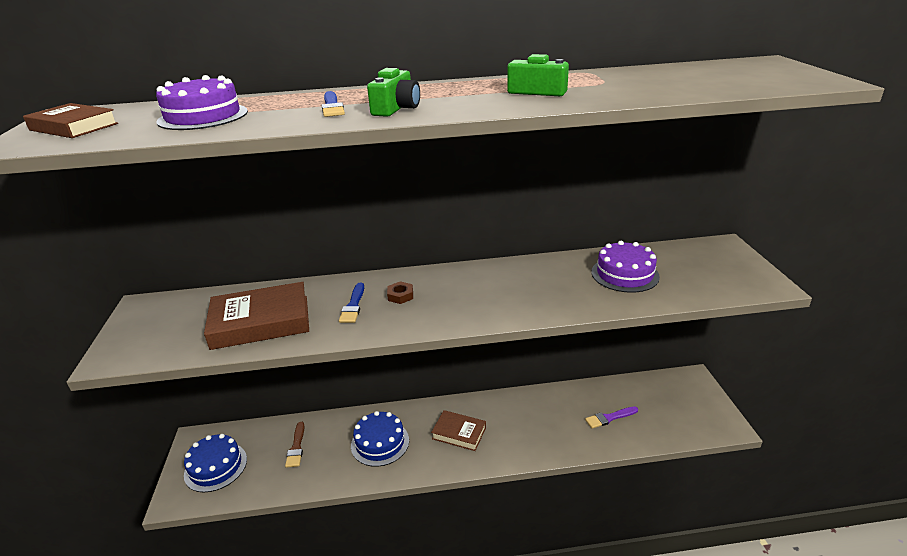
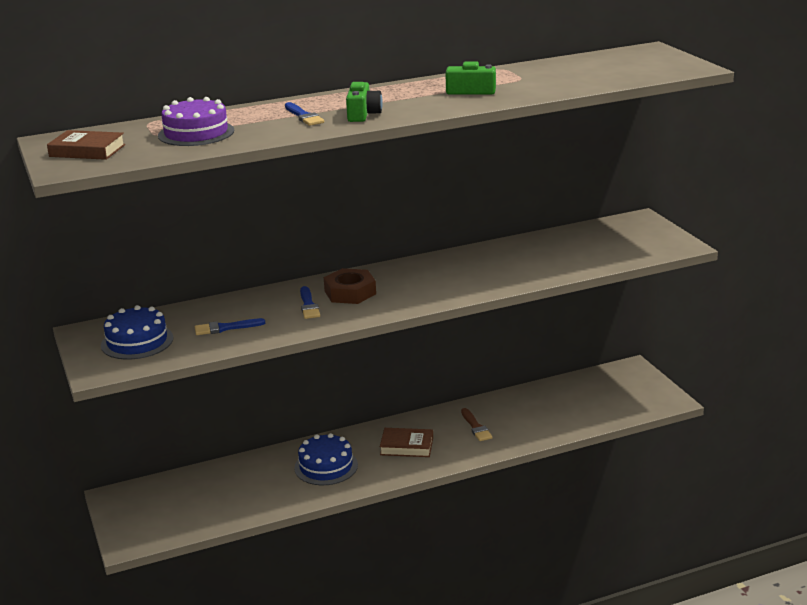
camera: 15 degrees left, 5 degrees down
blue cake [184,434,247,492] -> blue cake moved to [101,305,173,360]
brown book [204,282,309,350] -> blue brush [195,318,265,335]
brown brush [285,422,305,468] -> brown brush moved to [461,408,493,441]
brown nut [387,281,413,304] -> brown nut [324,268,376,304], size x1.87
purple brush [585,406,638,429] -> none
purple cake [591,241,660,293] -> none

